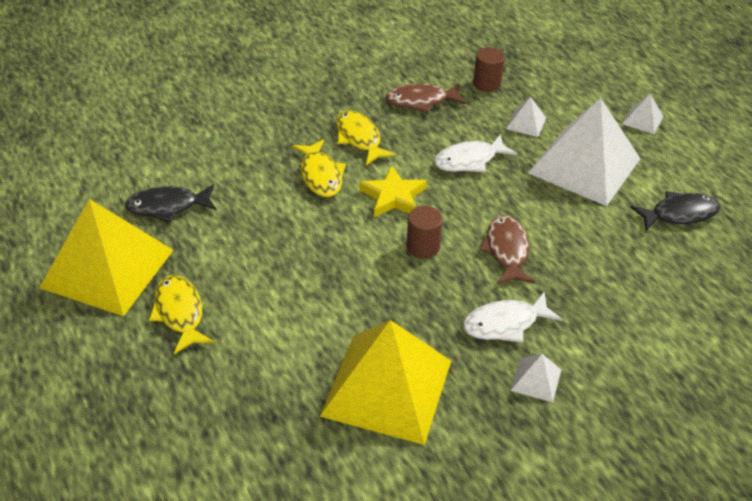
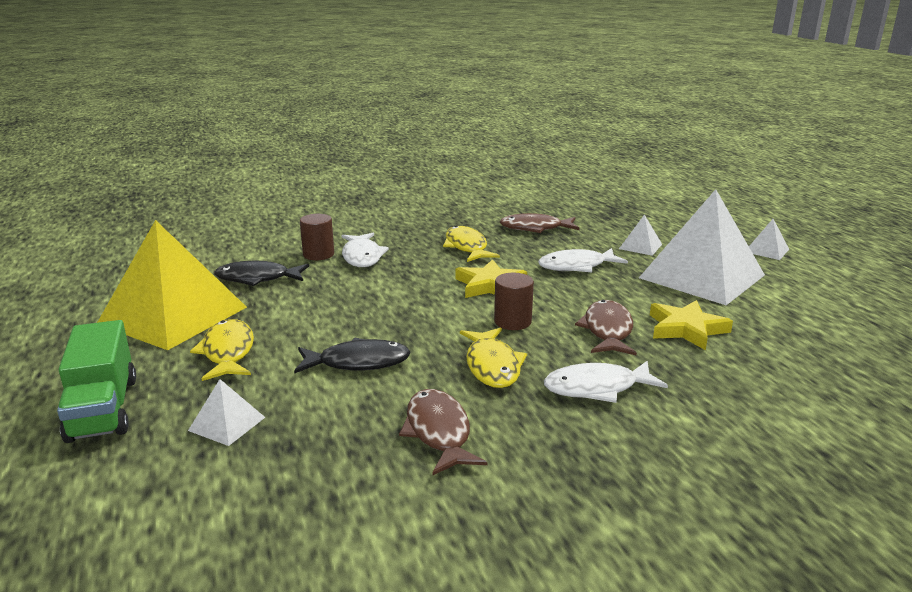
camera: 10 degrees right, 20 degrees down
yellow fish [292,139,346,197] -> yellow fish moved to [460,327,527,388]
yellow pyramid [320,320,451,445] -> brown fish [399,389,487,476]
brown cylinder [473,47,505,92] -> brown cylinder moved to [300,214,334,260]
white pyramid [511,354,561,402] -> white pyramid moved to [188,379,265,446]
black fish [630,191,720,231] -> black fish moved to [294,338,411,374]
none -> green truck [57,320,136,443]
none -> white fish [342,233,389,267]
none -> yellow star [650,300,733,350]

